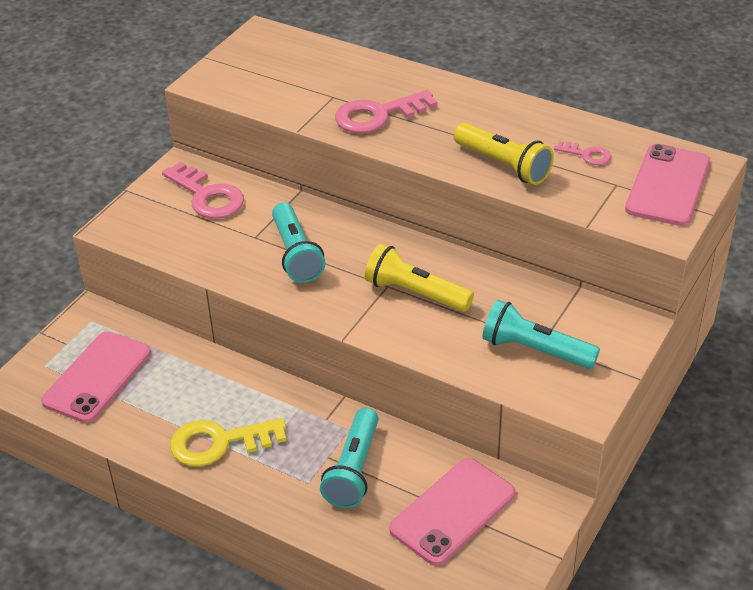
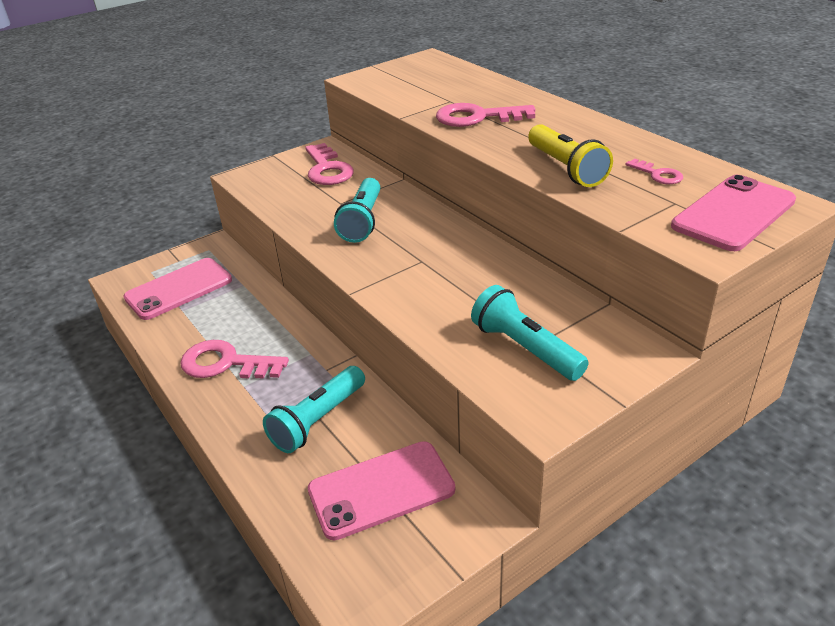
camera: 25 degrees right, 5 degrees down
yellow key [170,418,286,467] -> pink key [180,340,289,379]
yellow flashlight [365,243,474,312] -> none

